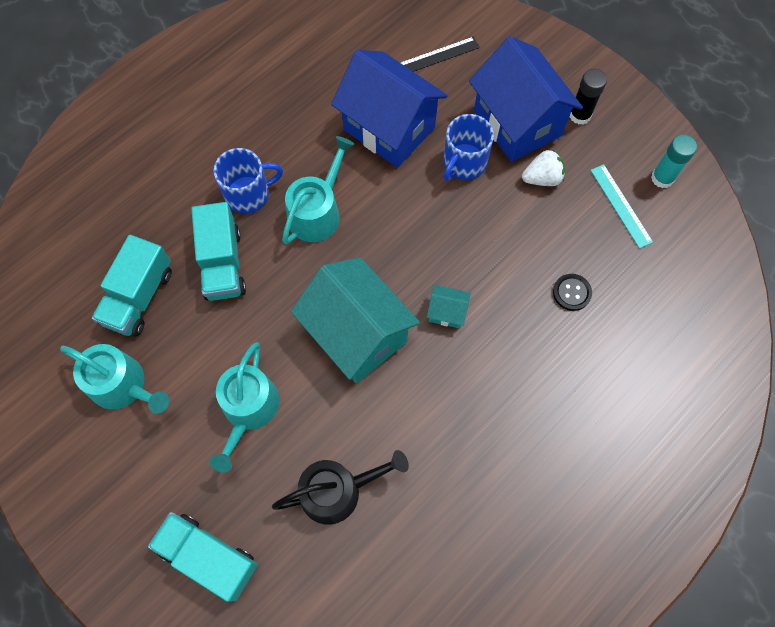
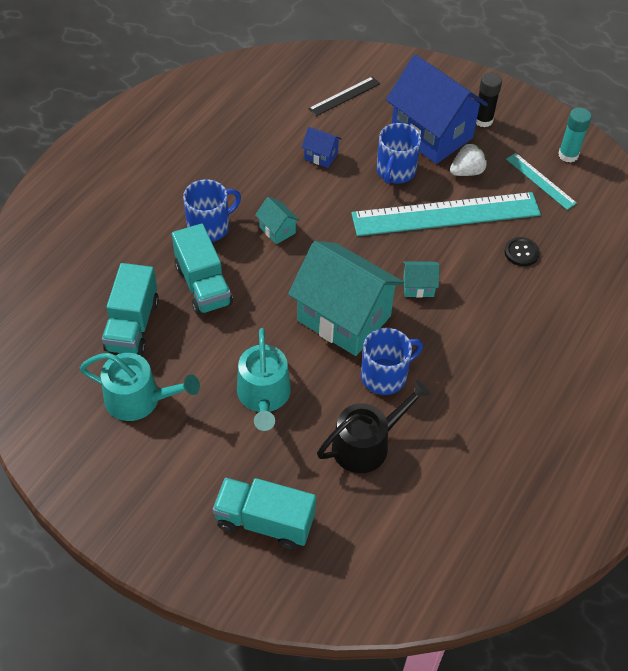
camera: 15 degrees left, 15 degrees down
turquoise watering can [282,136,354,244] -> turquoise house [255,197,300,244]
blue house [331,50,448,168] -> blue house [301,127,342,168], size x0.42
none -> turquoise ruler [351,192,541,236]
none -> blue mug [361,328,423,395]

